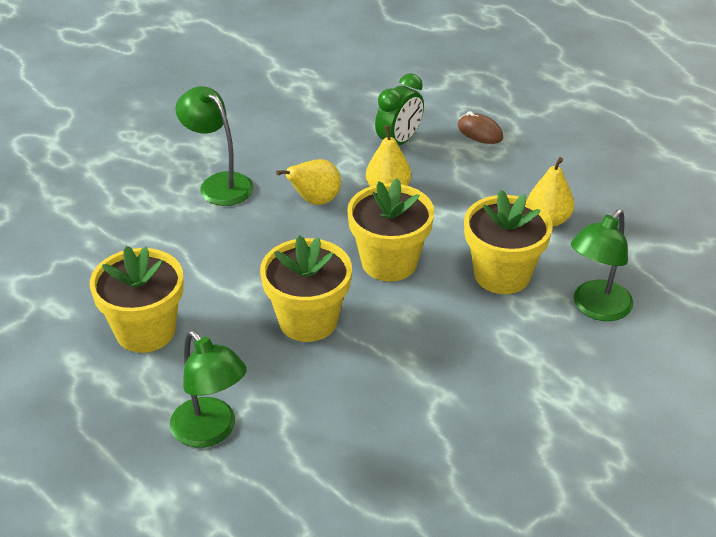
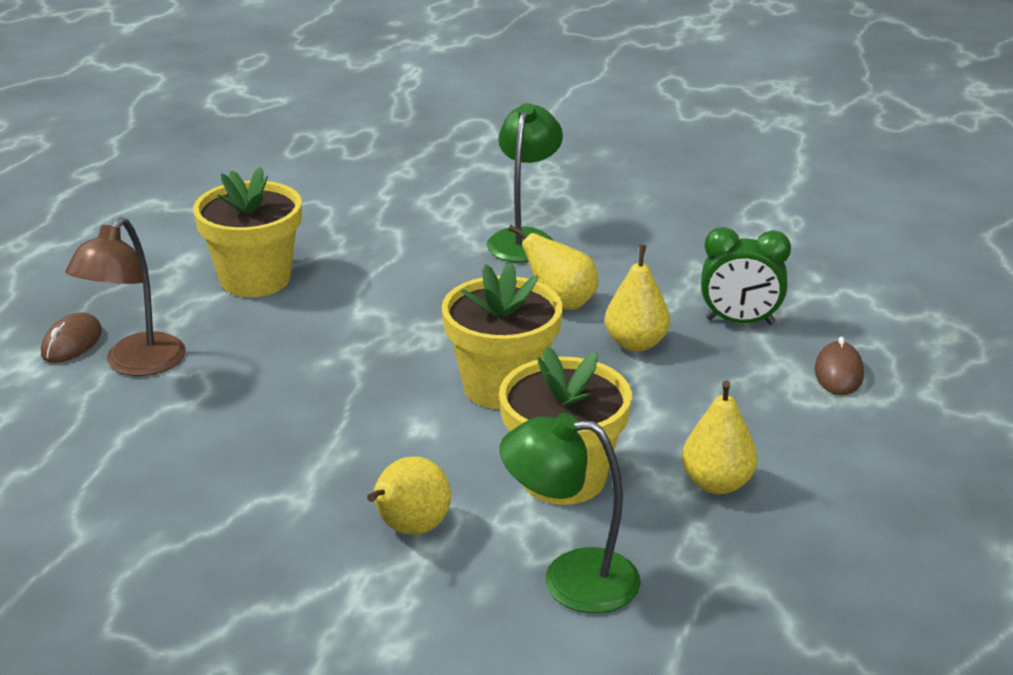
camera: 60 degrees right, 10 degrees down
green lamp [170,330,247,448] -> brown lamp [65,217,186,376]
yellow flower pot [260,235,352,342] -> none
none -> brown mouse [41,312,102,363]
none -> yellow pear [367,456,451,535]

